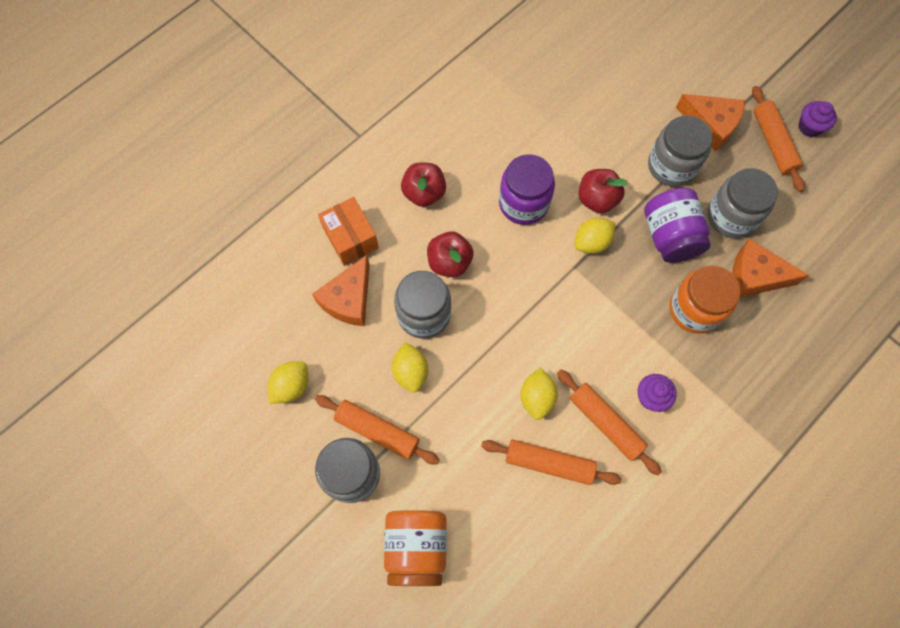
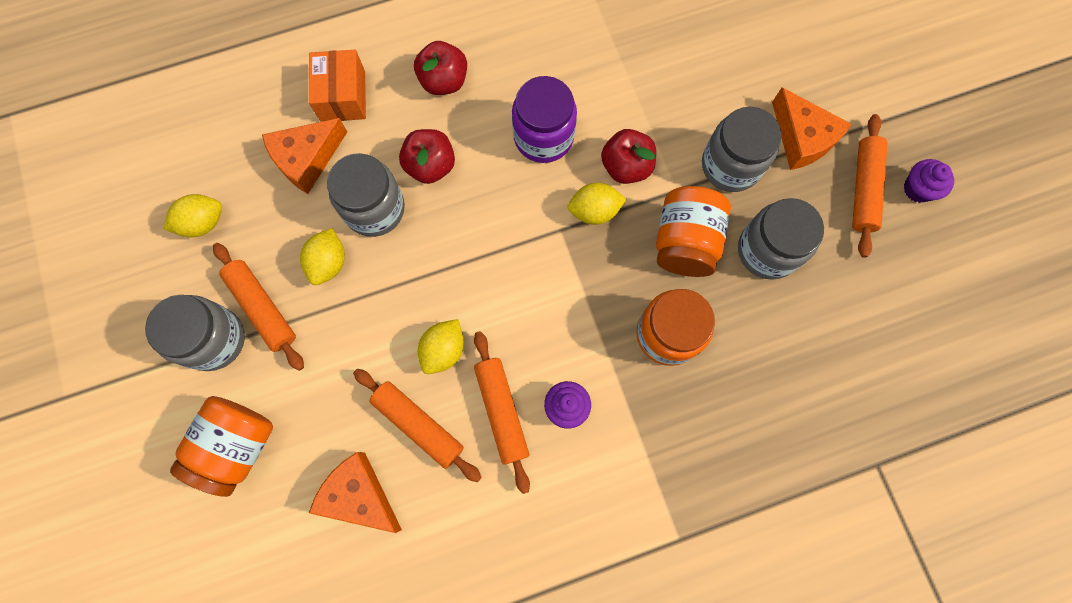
camera: 25 degrees right, 5 degrees up
purple jar [644,188,711,263] -> orange jar [656,186,731,277]
orange cheese [732,239,809,297] -> orange cheese moved to [309,452,402,533]

